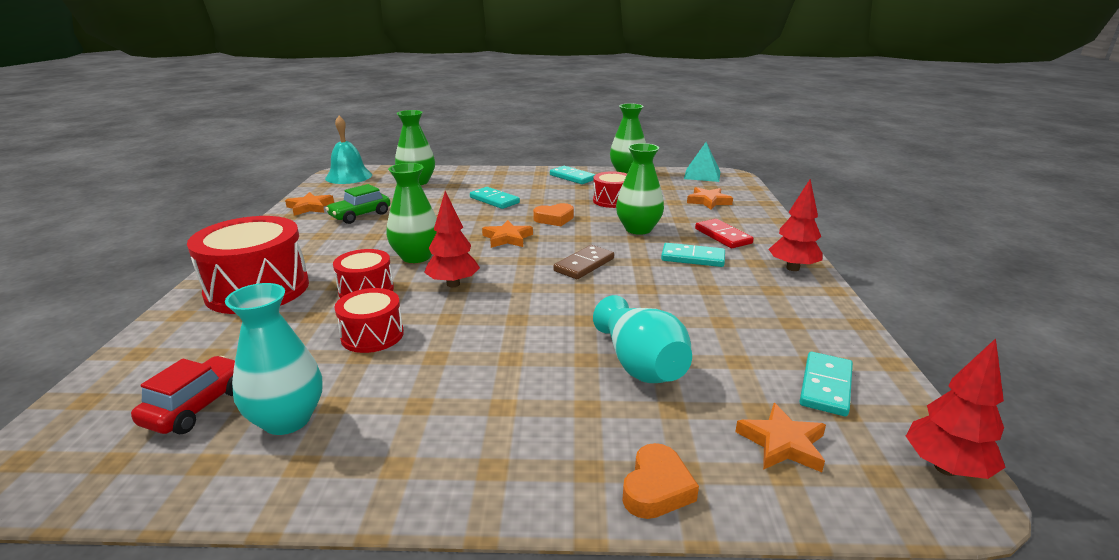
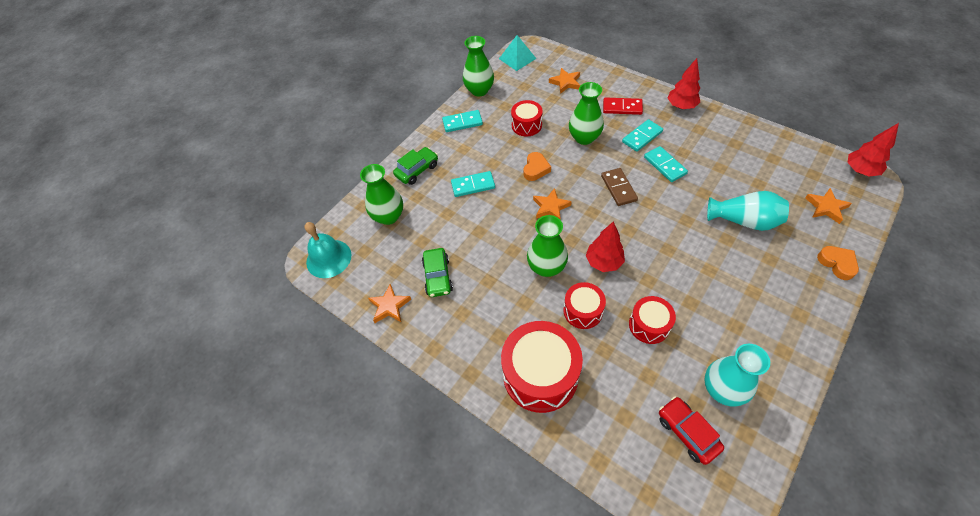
camera: 50 degrees left, 30 degrees up
turquoise domino [799,352,853,416] -> turquoise domino moved to [644,146,688,182]
none -> green car [393,147,438,185]

